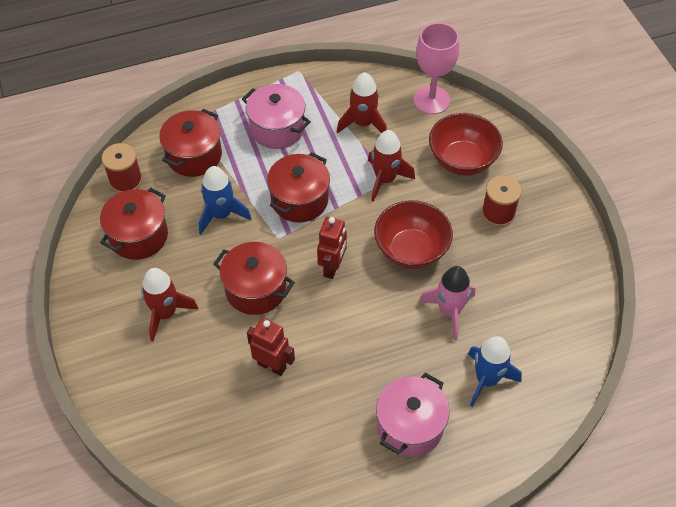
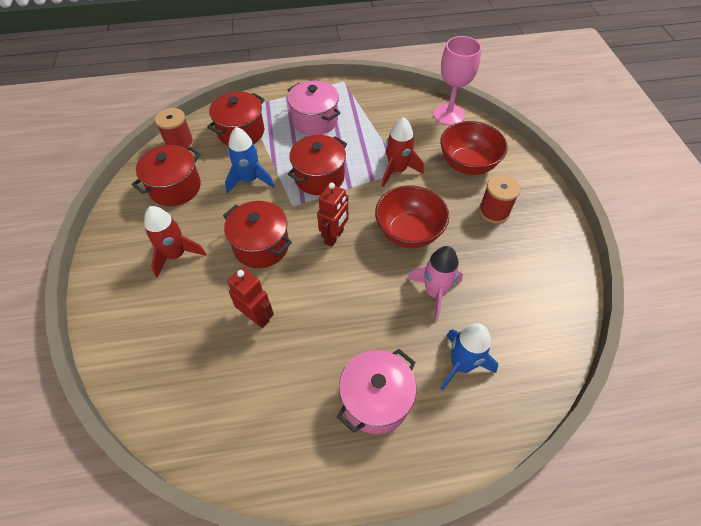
camera: 10 degrees right, 0 degrees up
red rocket [337,72,387,133] -> none

